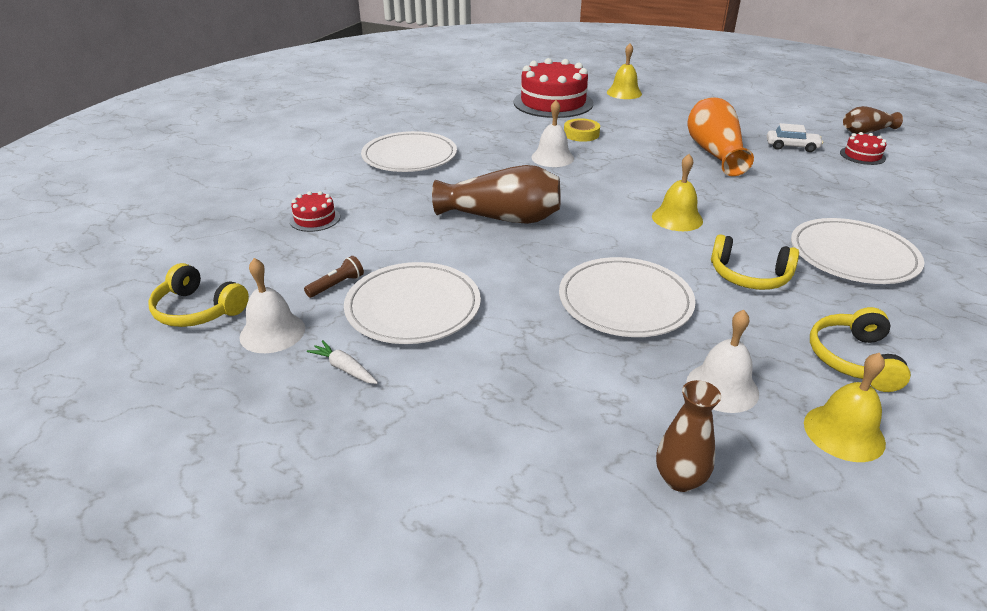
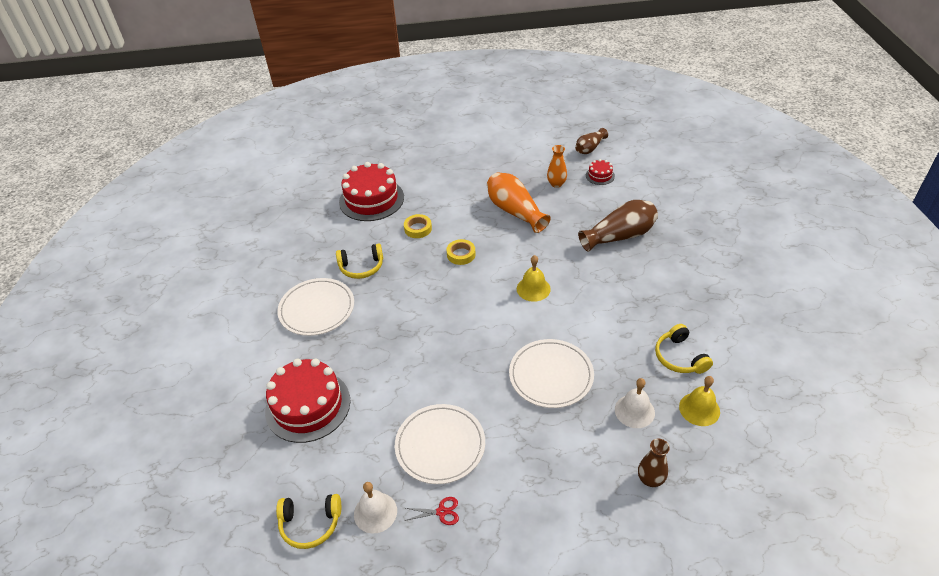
camera: 30 degrees left, 10 degrees up
red cake [289,191,340,232] -> red cake [265,358,351,443], size x2.22
brown flashlight [304,256,364,298] -> none
white carrot [307,340,378,384] -> red scissors [404,497,459,525]
brown vase [432,165,561,224] -> brown vase moved to [578,200,658,252]
white bell [531,100,574,167] -> none
yellow bell [607,43,642,99] -> none
yellow headphones [711,234,799,290] -> yellow headphones moved to [336,243,383,279]
white car [767,123,823,152] -> orange vase [547,145,567,188]
white plate [791,218,924,284] -> none
none -> yellow tape [446,239,476,265]

